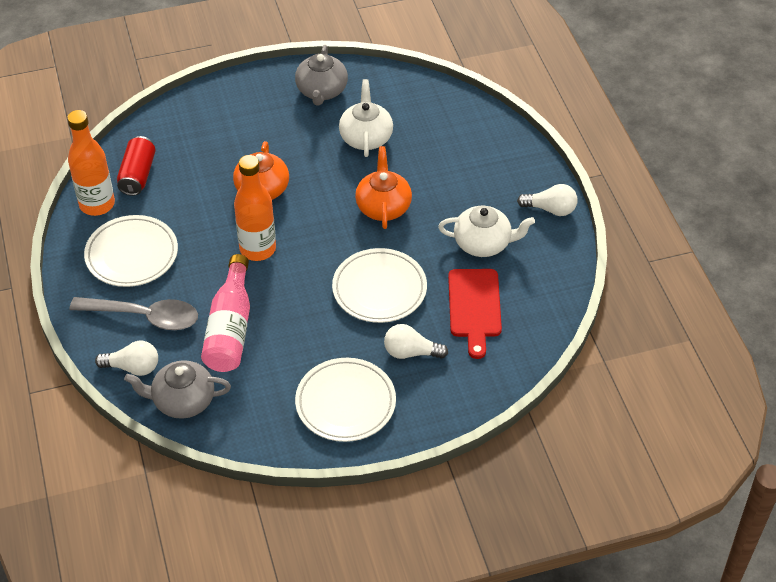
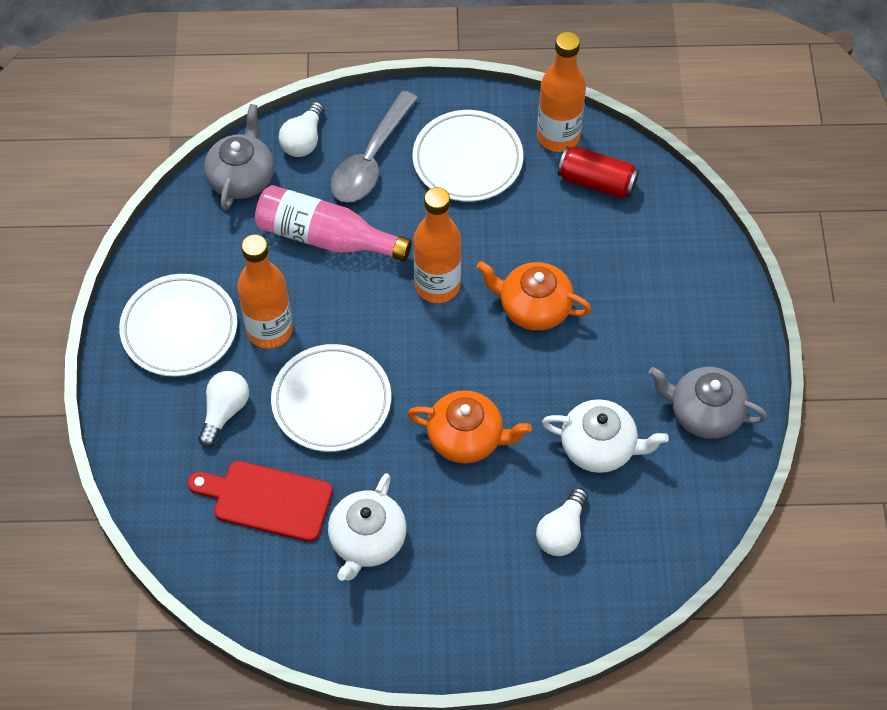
camera: 105 degrees right, 10 degrees up
white light bulb [517,184,577,216] -> white light bulb moved to [536,488,588,556]
none -> orange bottle [237,234,293,349]

